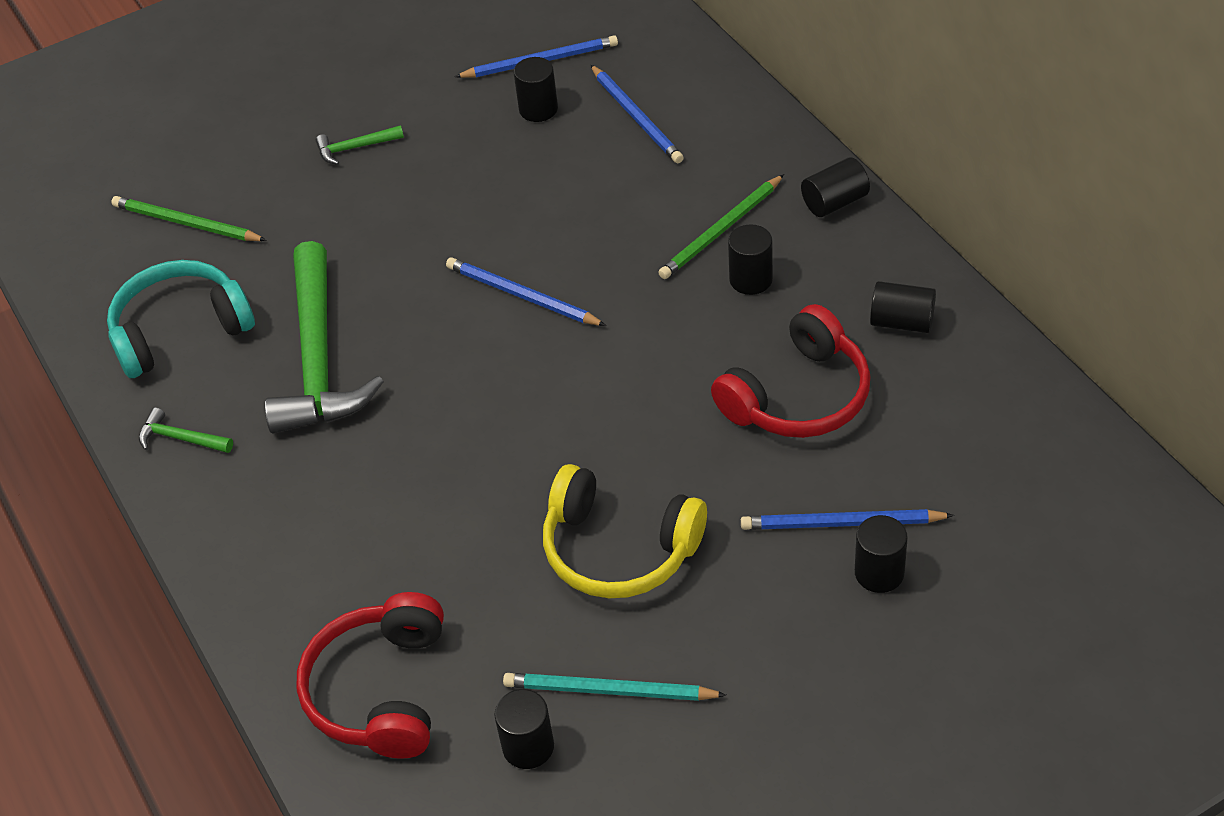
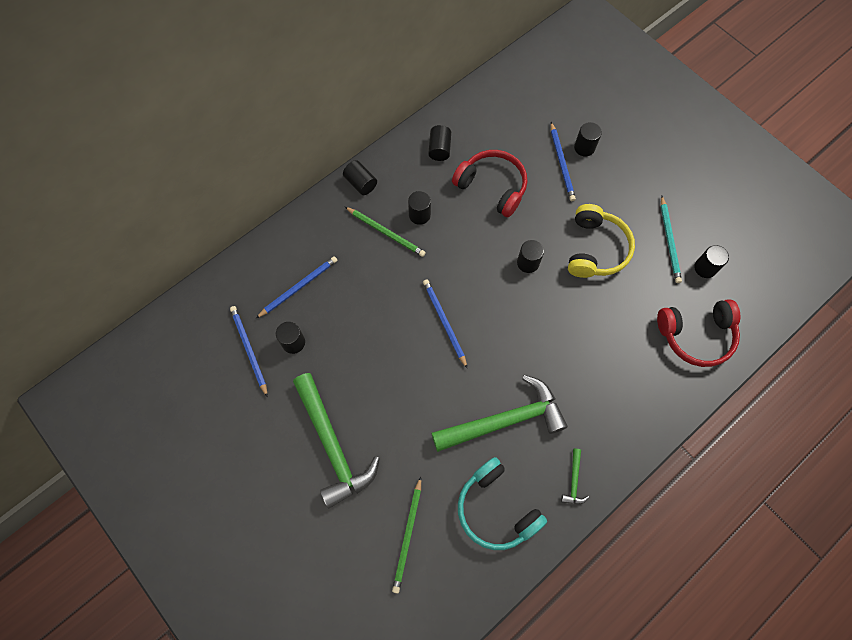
camera: 105 degrees left, 20 degrees up
green hammer [316,125,404,165] -> green hammer [293,373,380,509], size x2.45
blue pencil [446,258,606,326] -> blue pencil turned 135 degrees clockwise [423,279,467,368]
none -> black cylinder [517,240,544,273]

